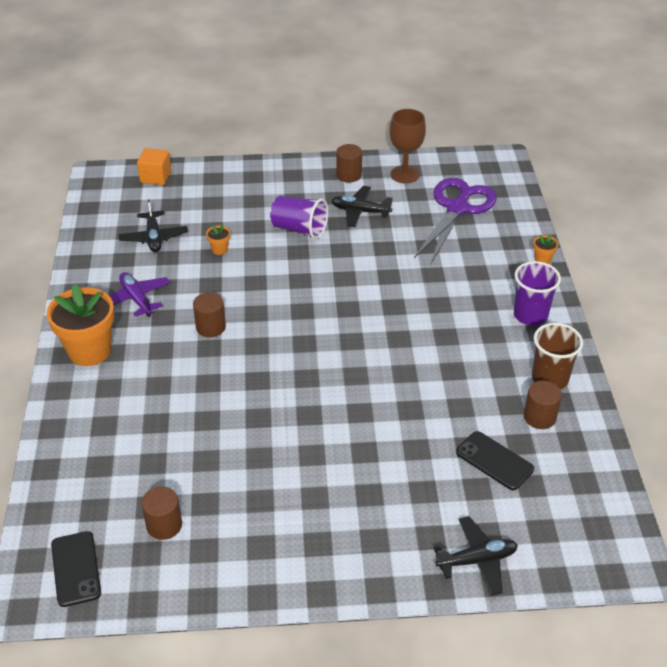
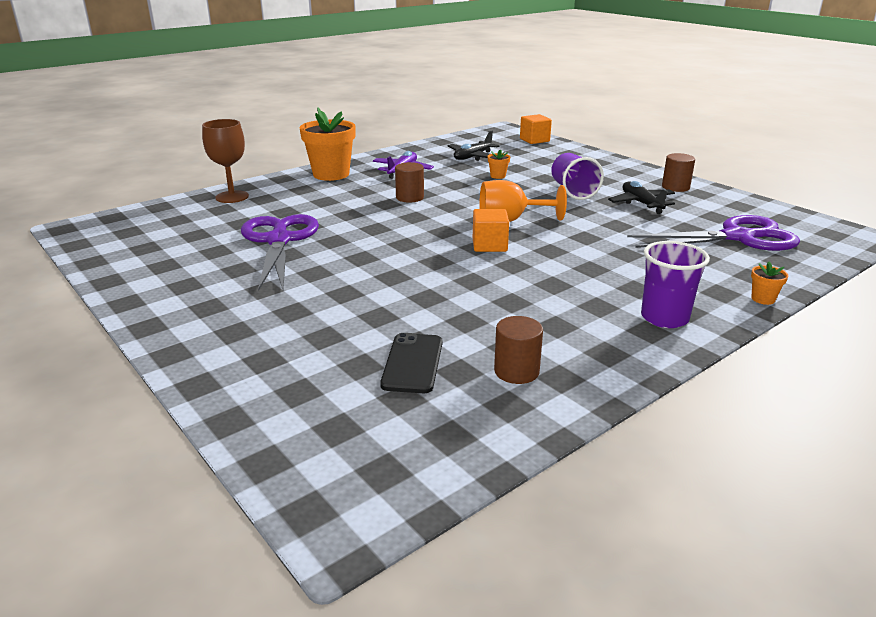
camera: 55 degrees right, 15 degrees down
black phone [51,531,101,607] -> none
brown cylinder [141,487,182,540] -> none
brown goblet [390,109,426,183] -> brown goblet moved to [202,119,249,203]
black plane [434,516,518,596] -> none
brown cup [532,323,583,390] -> none
none -> purple scissors [241,214,319,291]
none -> orange cube [473,209,509,252]
none -> orange goblet [479,180,567,222]

